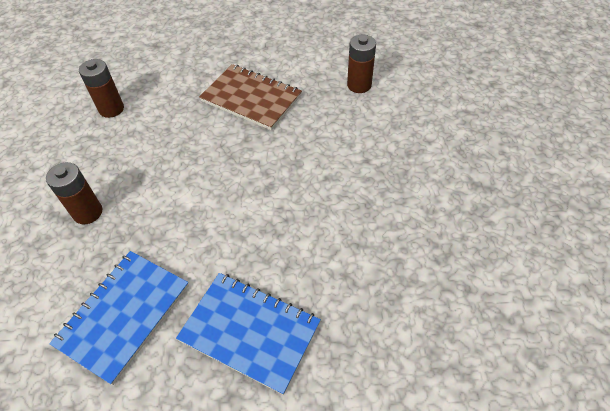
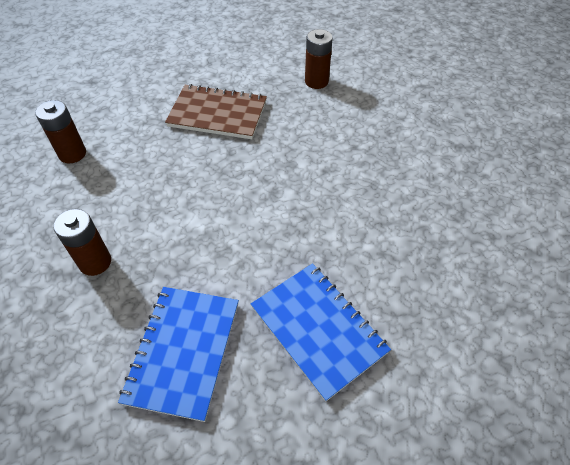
camera: 20 degrees left, 0 degrees up
blue notebook [176,273,321,395] -> blue notebook turned 45 degrees clockwise [251,263,391,402]

